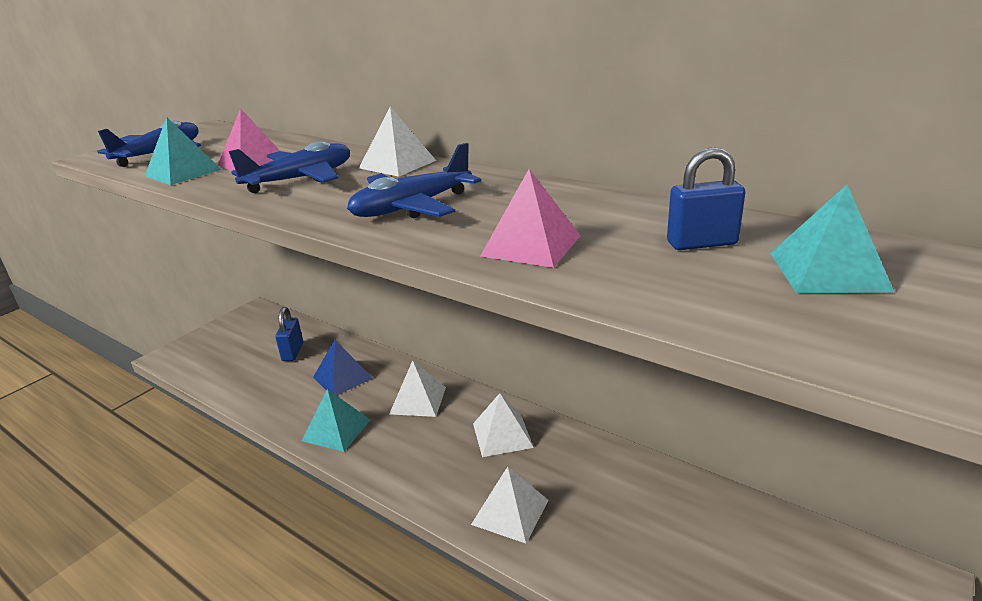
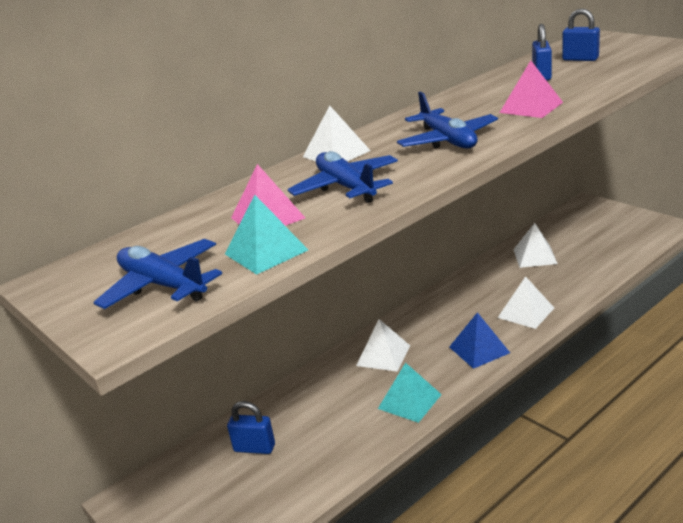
camera: 75 degrees left, 0 degrees up
blue pyramid [313,340,373,395] -> blue pyramid moved to [449,312,510,369]
white pyramid [473,393,534,457] -> white pyramid moved to [513,223,558,268]
turquoise pyramid [770,185,894,293] -> blue padlock [562,9,600,61]

